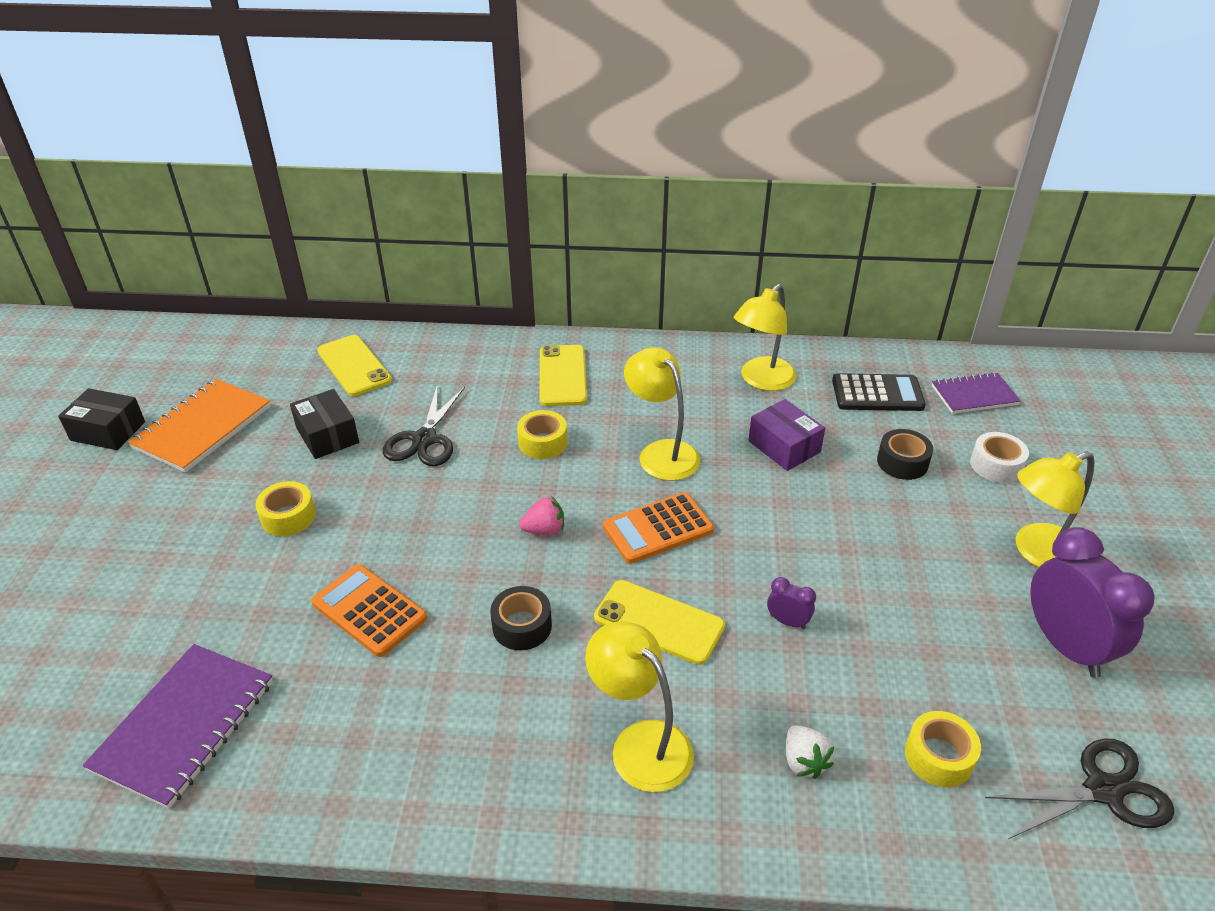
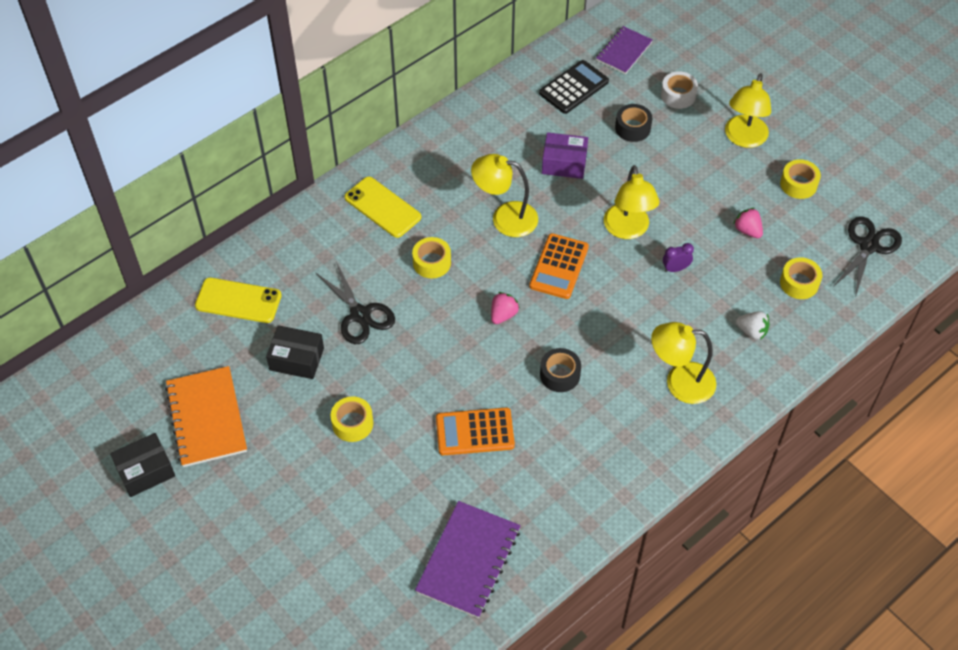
camera: 45 degrees left, 15 degrees up
purple notebook [83,644,273,809] -> purple notebook turned 45 degrees clockwise [415,501,521,618]
yellow phone [594,580,725,665] -> none
yellow lamp [734,284,797,391] -> yellow lamp moved to [604,165,660,239]
purple clock [1030,527,1155,678] -> yellow tape [780,159,821,199]
none -> pink strawberry [733,208,763,238]

